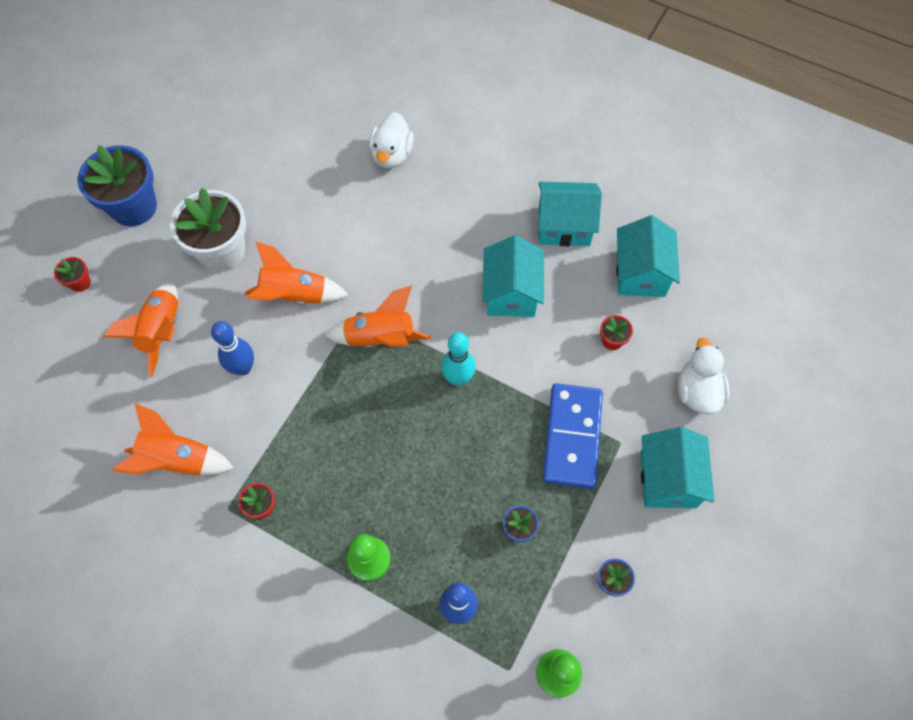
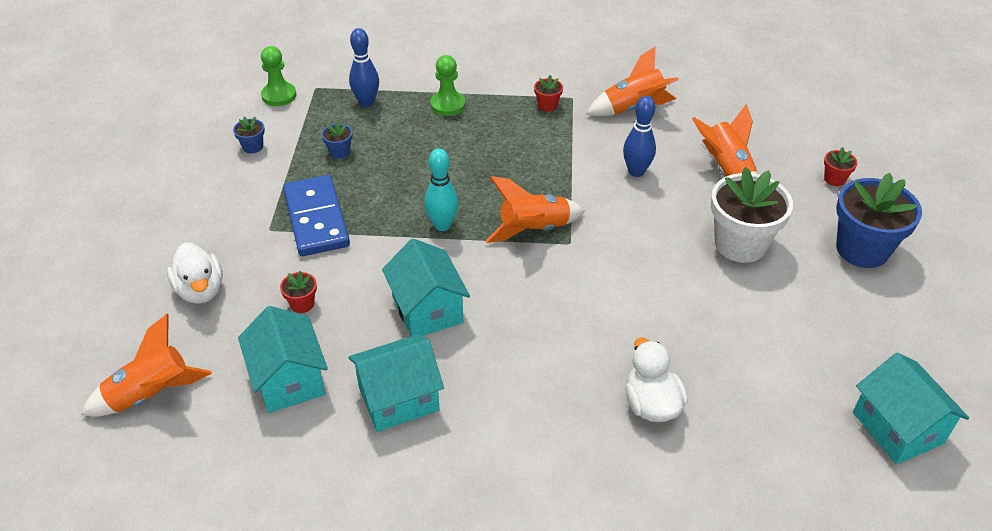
camera: 155 degrees right, 20 degrees down
orange rocket [245,241,348,304] -> orange rocket moved to [81,314,212,417]
turquoise house [641,427,714,508] -> turquoise house moved to [853,353,969,464]

